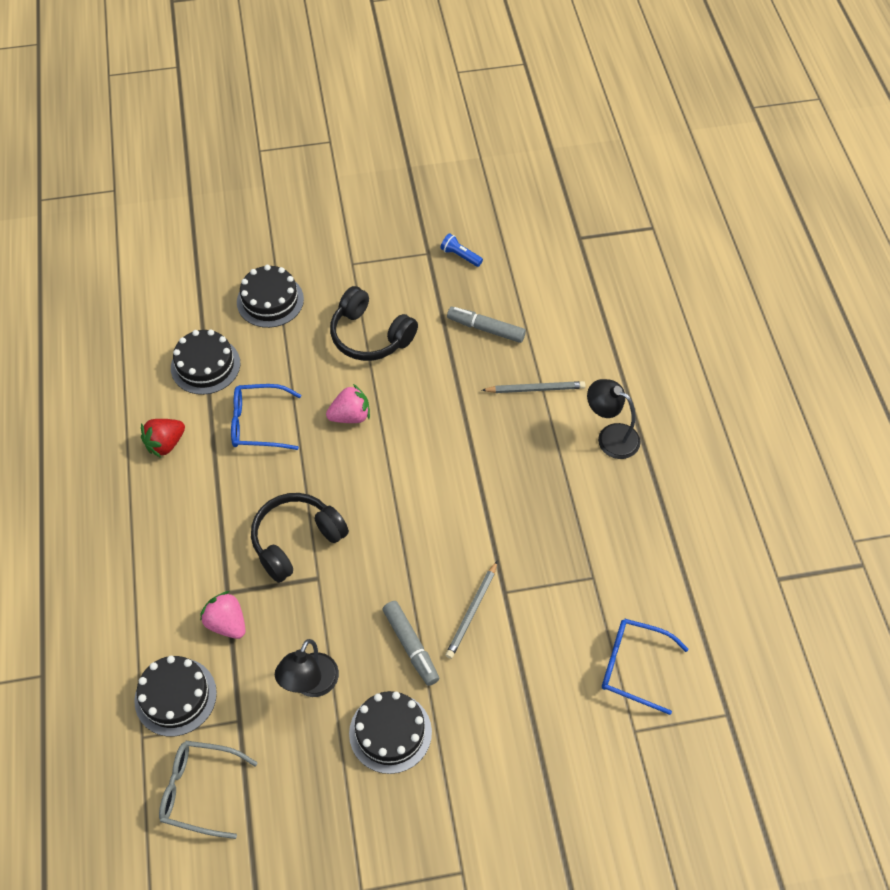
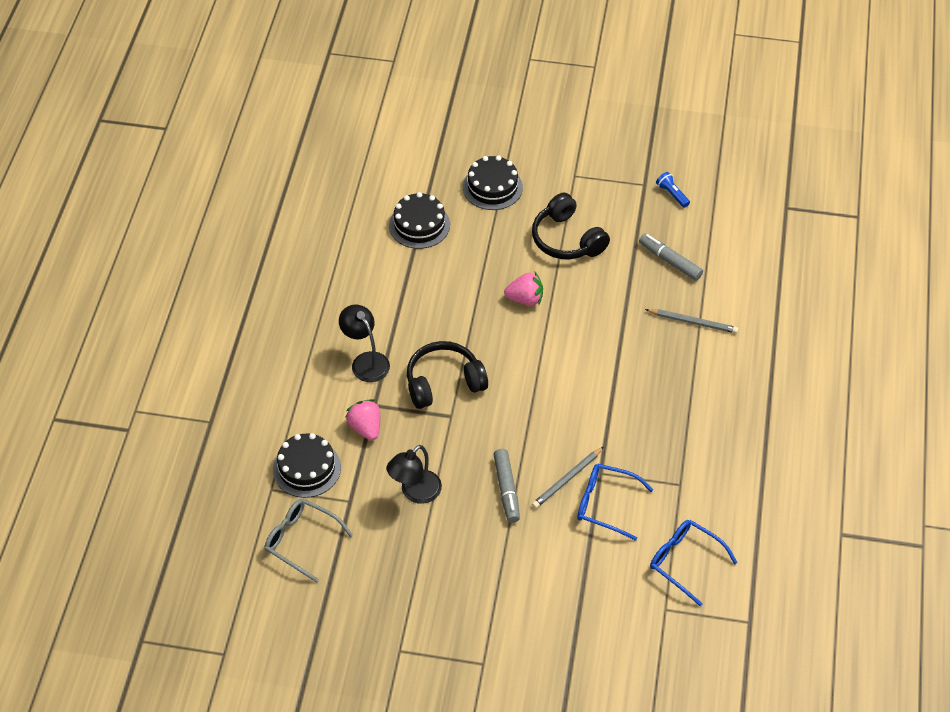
camera: 20 degrees right, 5 degrees down
red strawberry [141,419,185,458] -> none
blue glasses [231,384,301,450] -> blue glasses moved to [577,464,653,541]
black cake [349,691,432,774] -> none
black lamp [587,379,641,459] -> black lamp moved to [339,305,390,382]

